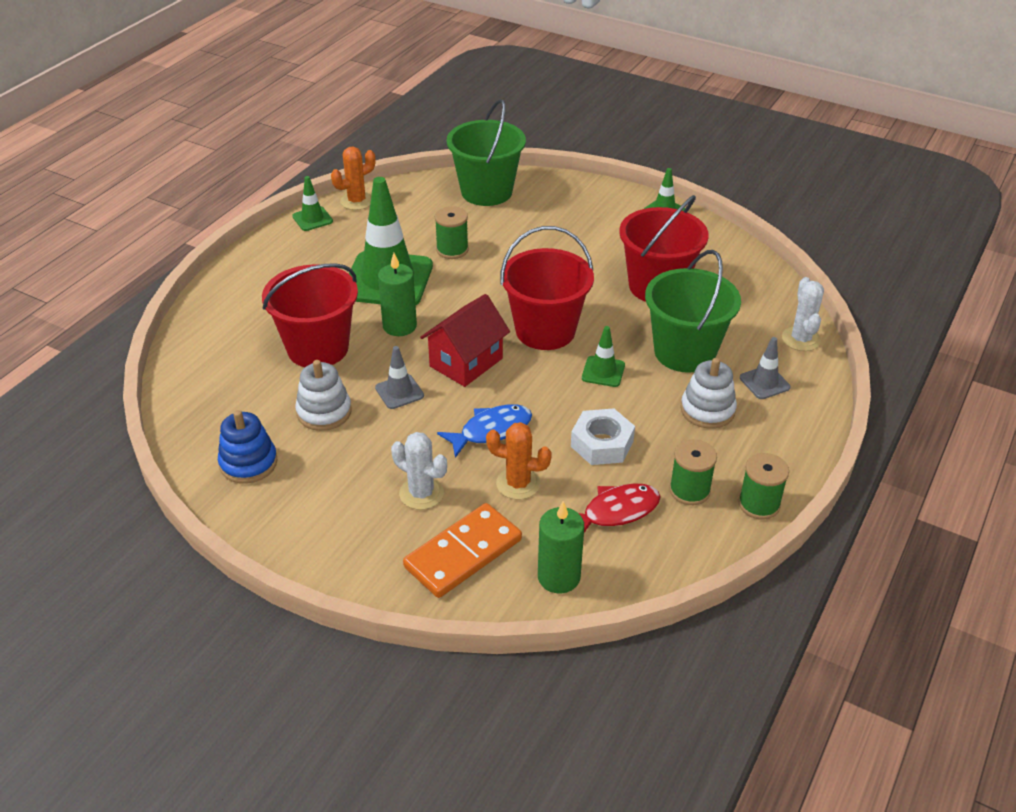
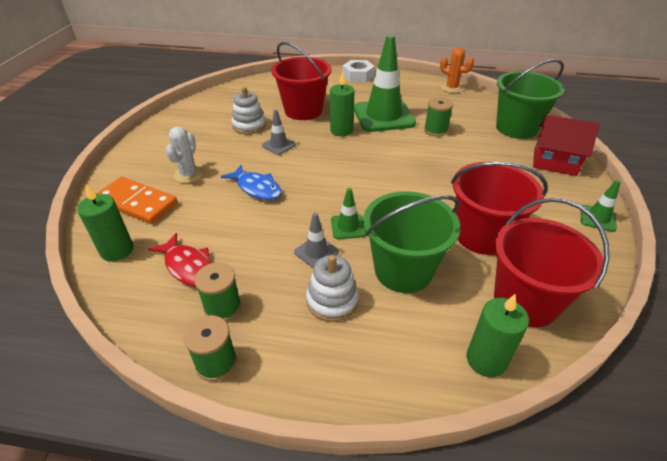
camera: 70 degrees right, 0 degrees up
blue stacking toy [218,410,277,484] -> none
green traffic cone [292,176,333,231] -> none
red house [420,294,510,387] -> red house moved to [533,115,599,176]
orange cactus [486,422,552,500] -> none
red bucket [500,226,594,350] -> red bucket moved to [494,198,610,327]
white nut [571,408,635,465] -> white nut moved to [342,60,375,82]
grey traffic cone [740,337,791,399] -> grey traffic cone moved to [294,213,339,268]
white cactus [782,277,824,351] -> green candle [467,293,529,377]

